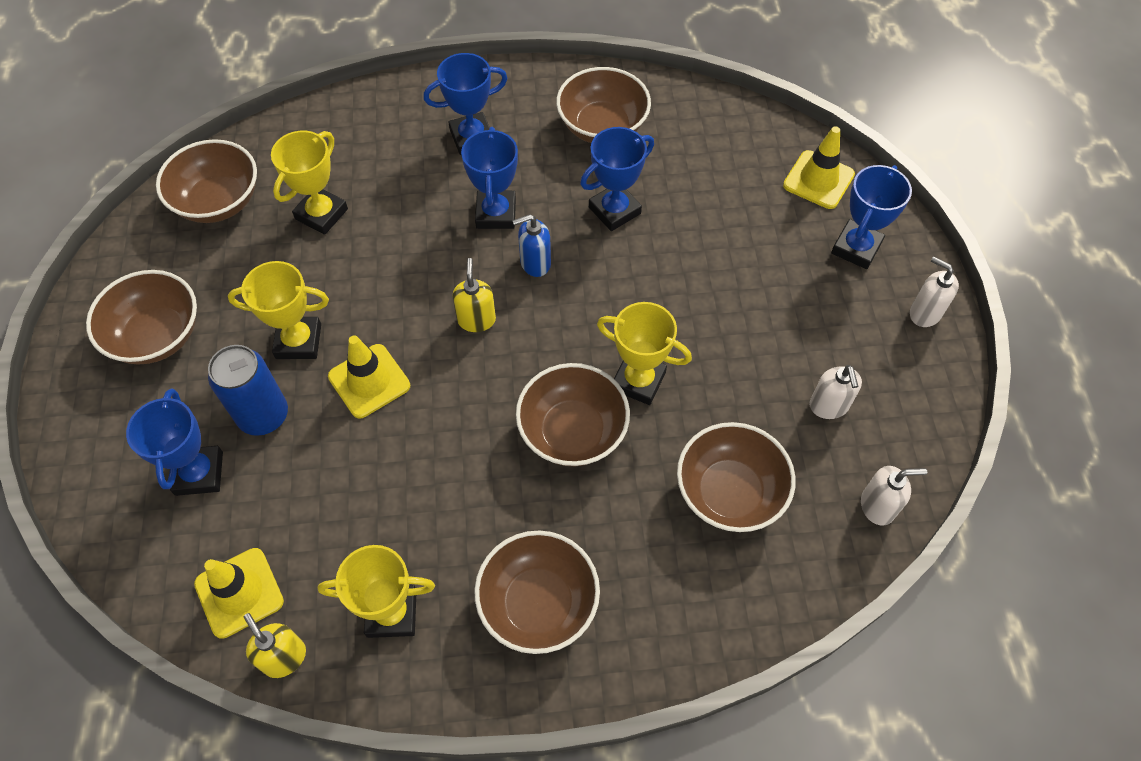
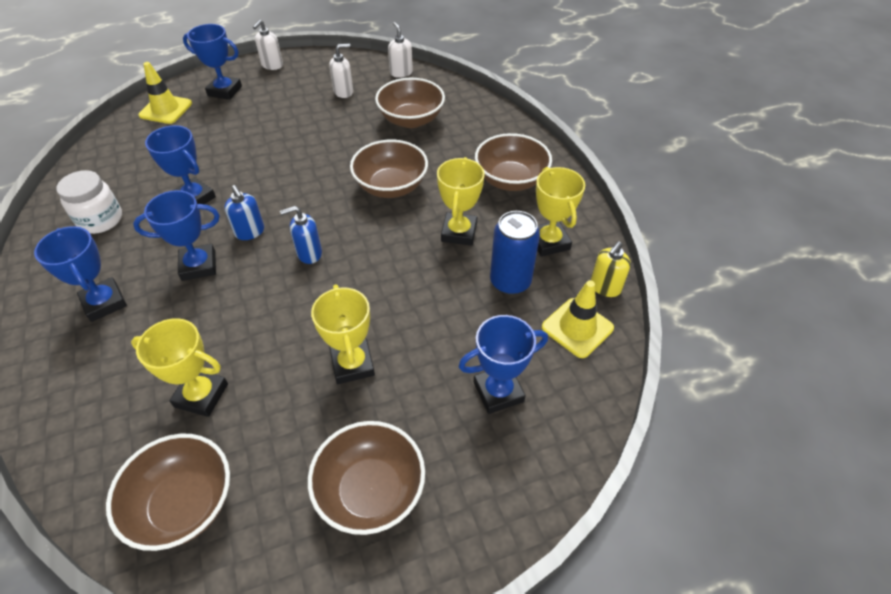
camera: 105 degrees left, 10 degrees down
blue can [208,345,288,436] -> blue can moved to [490,211,540,295]
yellow traffic cone [328,336,410,418] -> none
yellow soap dispenser [452,258,496,332] -> blue soap dispenser [280,206,322,264]
brown bowl [556,67,651,143] -> white jar [56,170,122,234]
yellow trophy [597,302,692,405] -> yellow trophy moved to [437,157,485,246]

